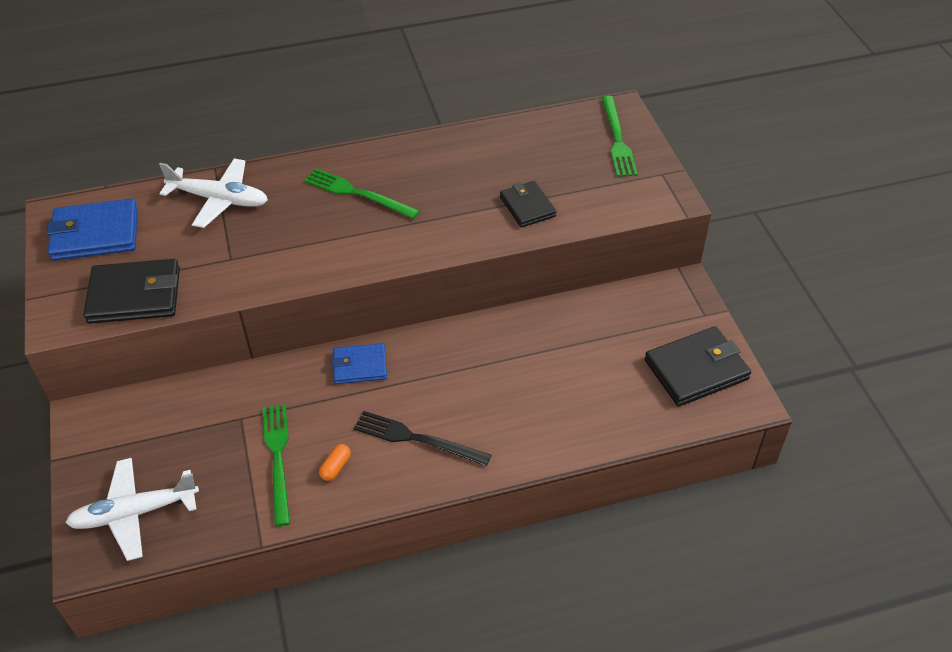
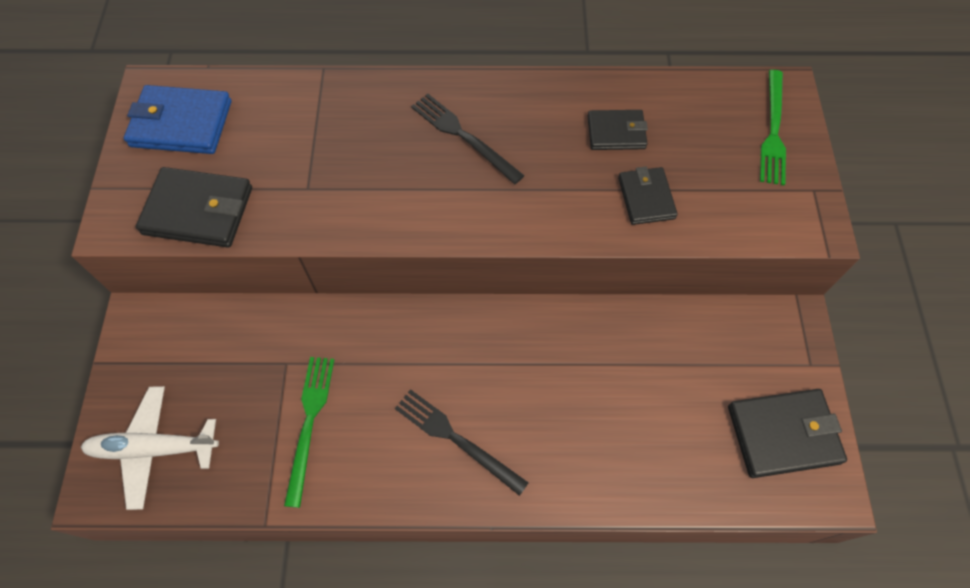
camera: 15 degrees right, 15 degrees up
white plane [159,159,268,228] -> none
green fork [304,168,420,219] -> black fork [411,94,525,184]
orange capsule [319,444,351,481] -> none
blue wallet [331,343,387,384] -> none
none -> black wallet [587,110,648,150]

